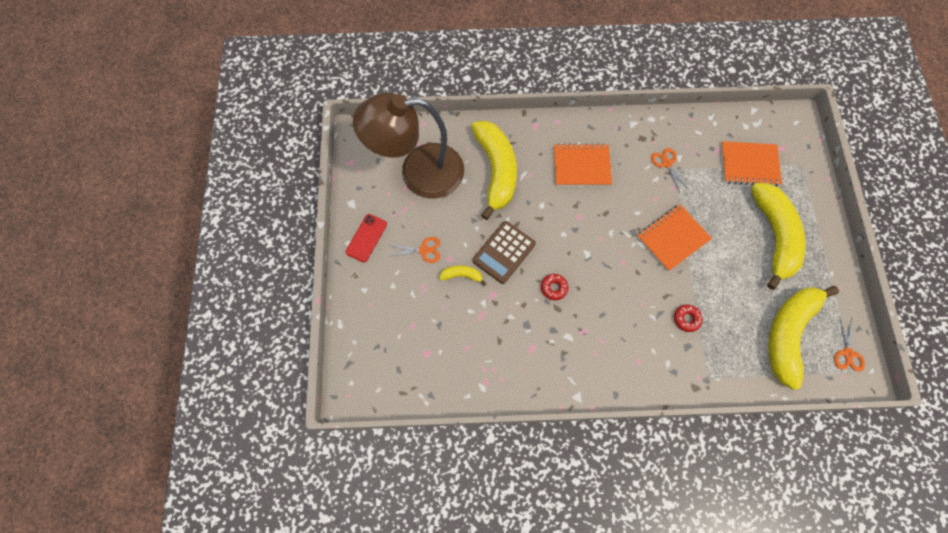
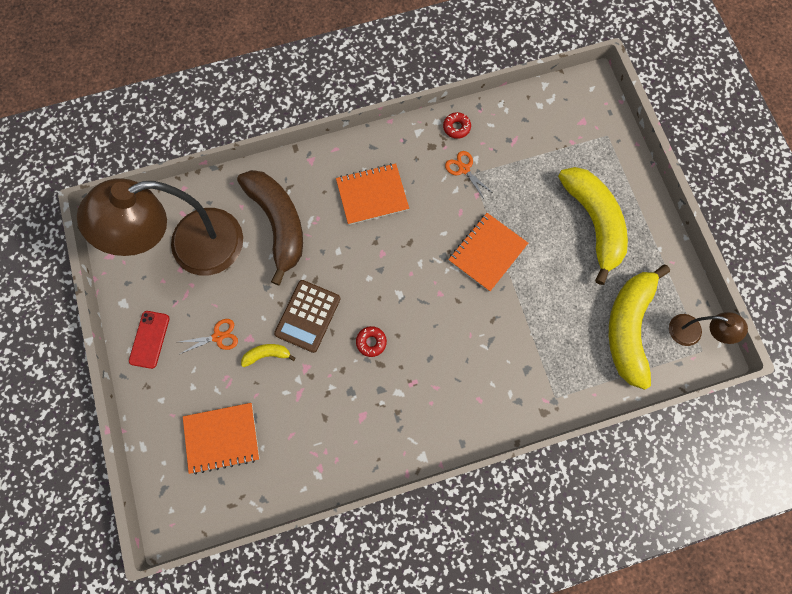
camera: 15 degrees left, 5 degrees up
yellow banana [471,121,517,220] -> brown banana [237,170,303,286]
red donut [674,305,703,332] -> red donut moved to [443,112,471,139]
orange notebook [721,141,782,186] -> orange notebook moved to [183,403,260,475]
orange scissors [834,316,865,372] -> brown lamp [669,312,748,346]

